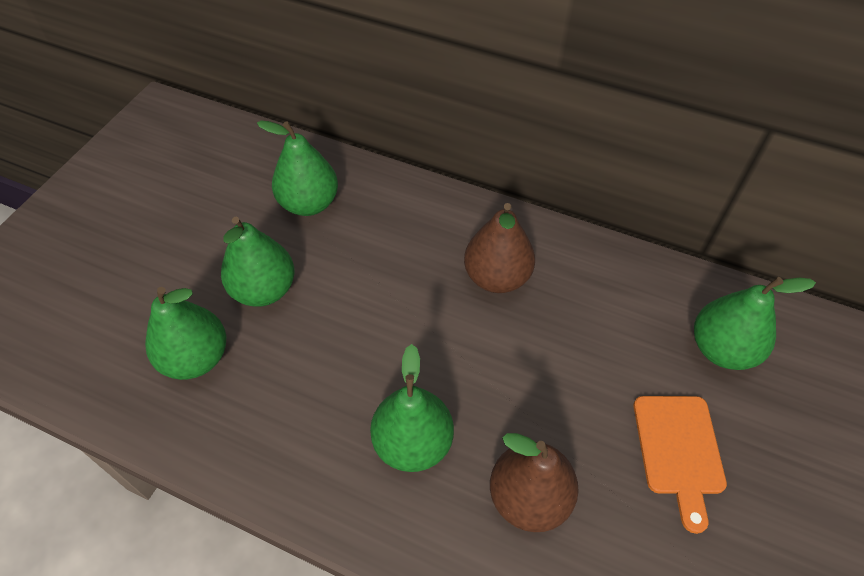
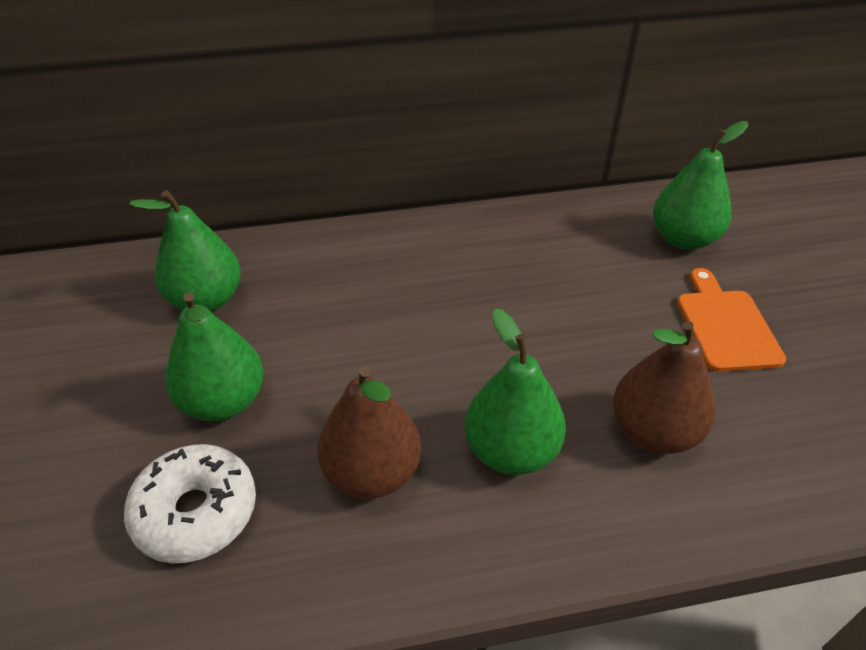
camera: 35 degrees left, 10 degrees down
green pear [145,287,226,380] -> white donut [124,444,256,563]
brown pear [464,203,535,293] -> brown pear moved to [317,366,421,499]
orange cutting board [634,396,727,534] -> orange cutting board turned 150 degrees counterclockwise [677,268,786,372]

